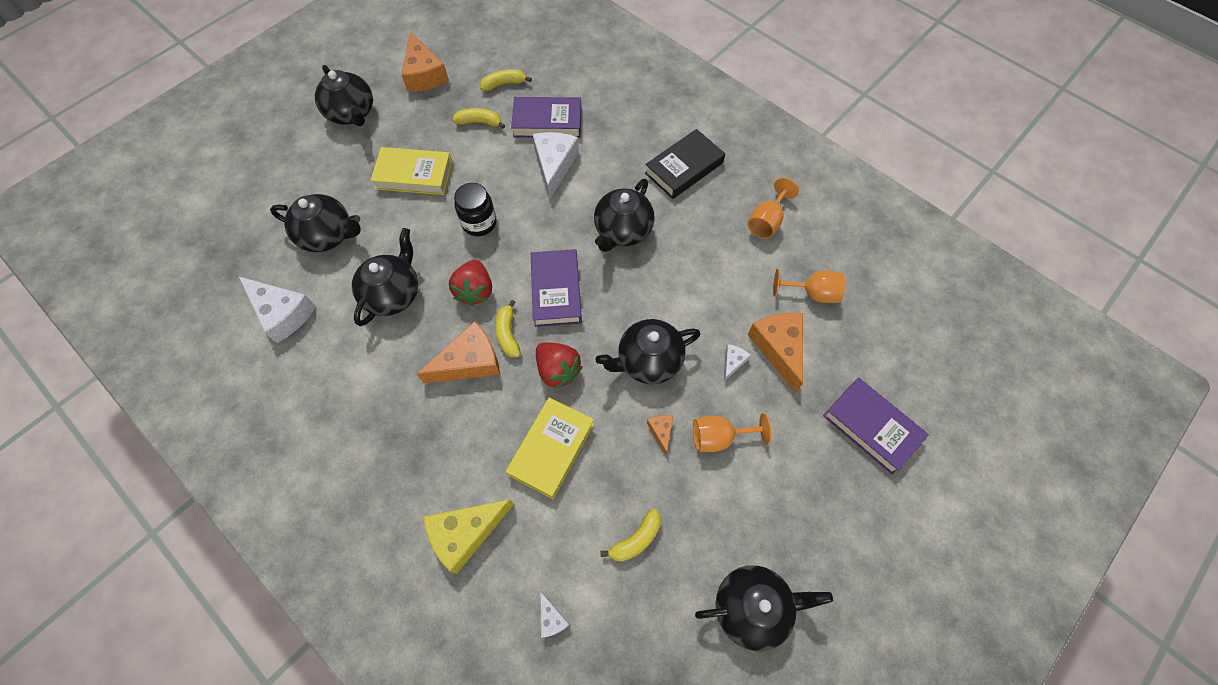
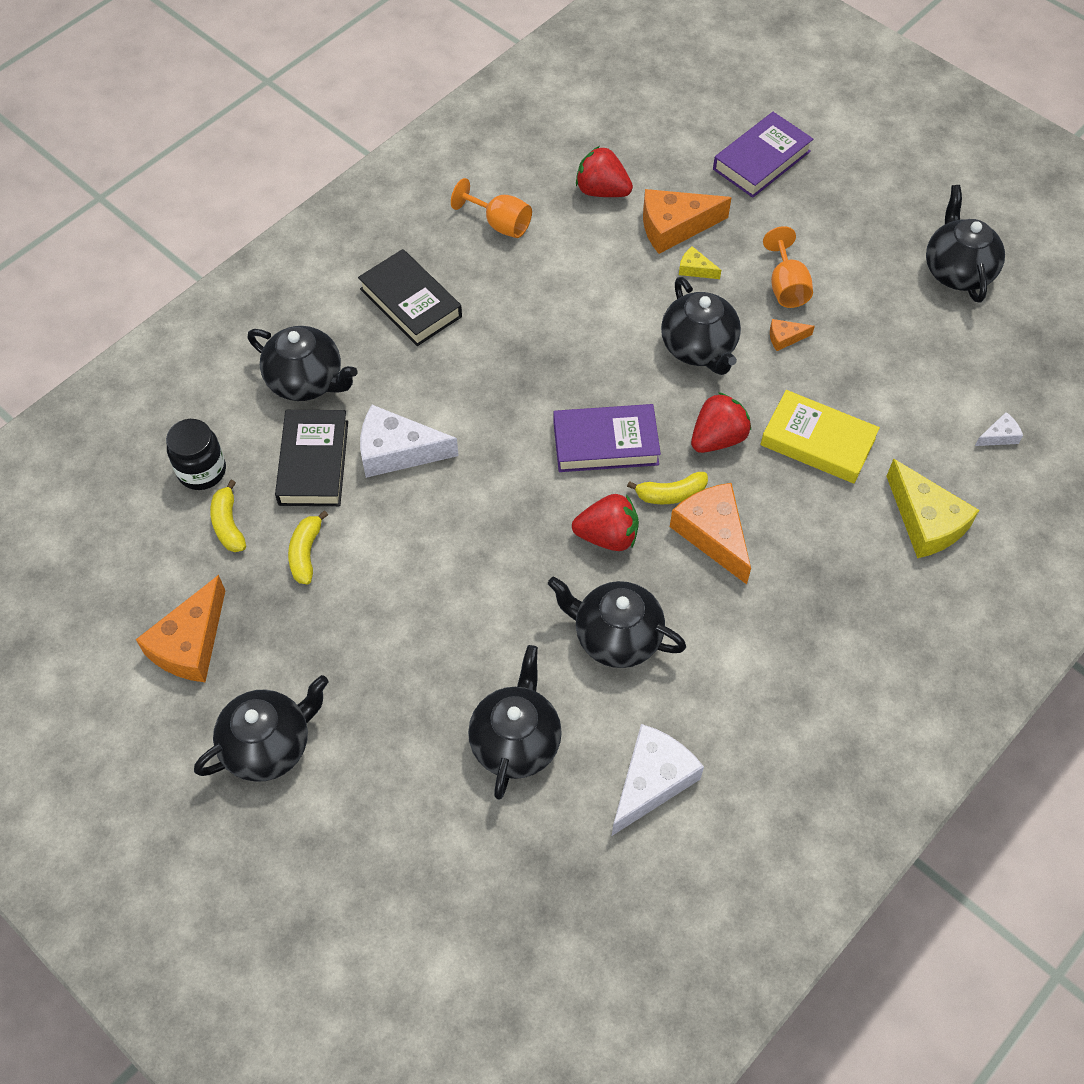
camera: 90 degrees left, 5 degrees down
yellow book [370,147,452,195] -> none
orange cheese [401,31,449,92] -> orange cheese turned 135 degrees clockwise [136,575,225,682]
black jar [454,183,497,236] -> black jar moved to [166,419,226,490]
purple book [511,97,582,138] -> black book [275,410,348,506]
black teapot [594,179,655,252] -> black teapot moved to [248,326,358,401]
yellow banana [601,509,661,562] -> none
white cheese [724,344,751,381] -> yellow cheese [679,246,721,279]
orange goblet [773,269,846,303] -> red strawberry [576,146,633,197]

